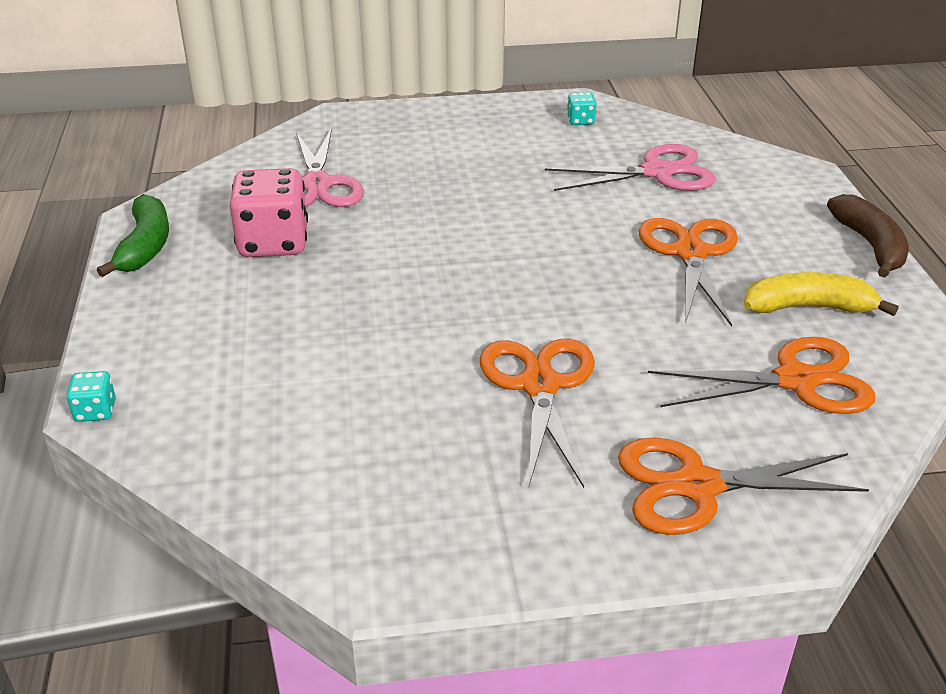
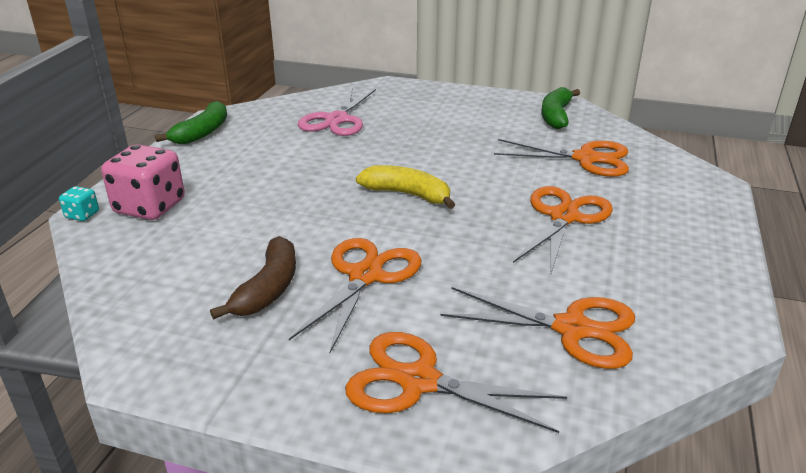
camera: 25 degrees right, 5 degrees down
pink dice [229,168,308,257] -> pink dice moved to [101,144,185,220]
pink scissors [545,144,716,191] -> orange scissors [494,139,629,177]
turquoise dice [567,92,597,125] -> green banana [541,87,580,129]
yellow banana [744,272,898,316] -> yellow banana moved to [356,165,455,209]
brown banana [827,194,909,278] -> brown banana moved to [210,236,296,319]

